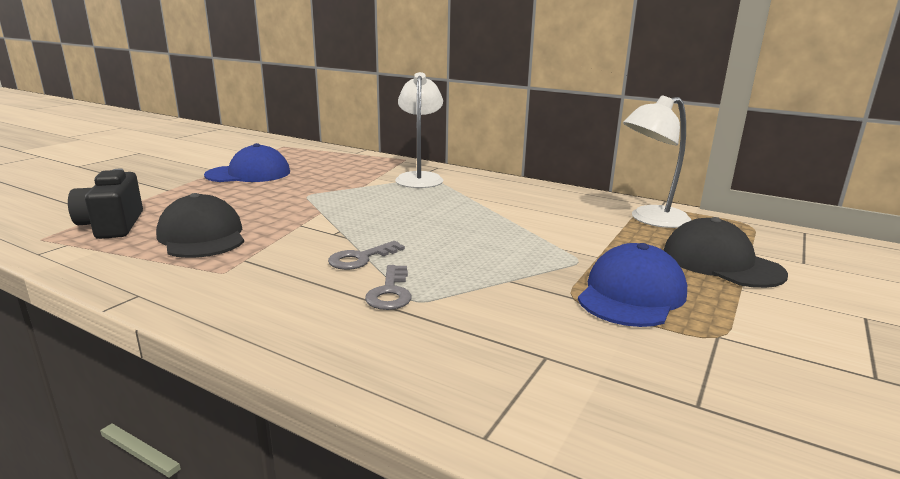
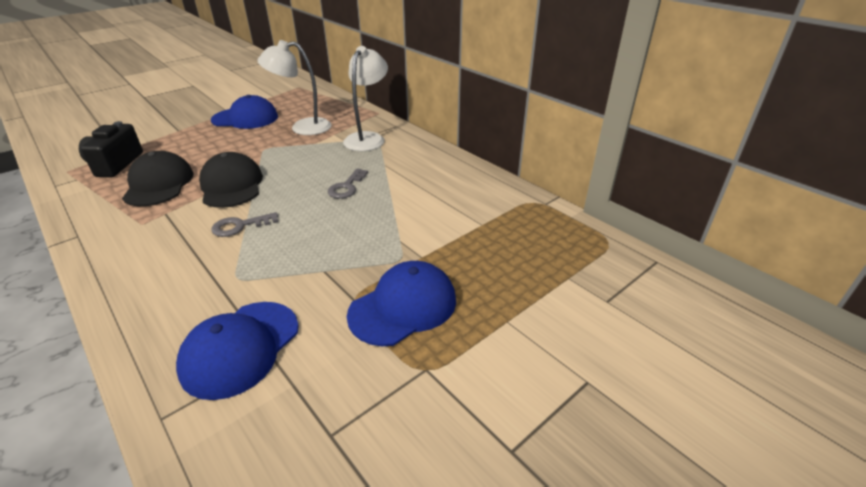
camera: 20 degrees right, 15 degrees up
grey key [365,265,411,310] -> grey key moved to [328,168,368,199]
white lamp [623,96,691,228] -> white lamp moved to [257,40,332,135]
black cap [664,217,788,288] -> black cap moved to [199,152,263,208]
none -> blue cap [176,302,299,400]

